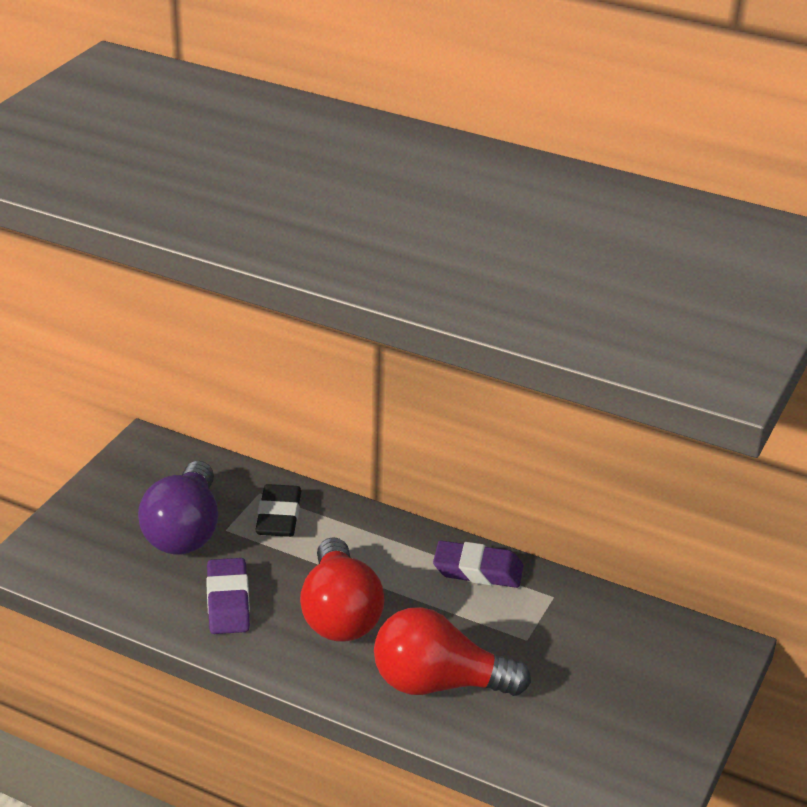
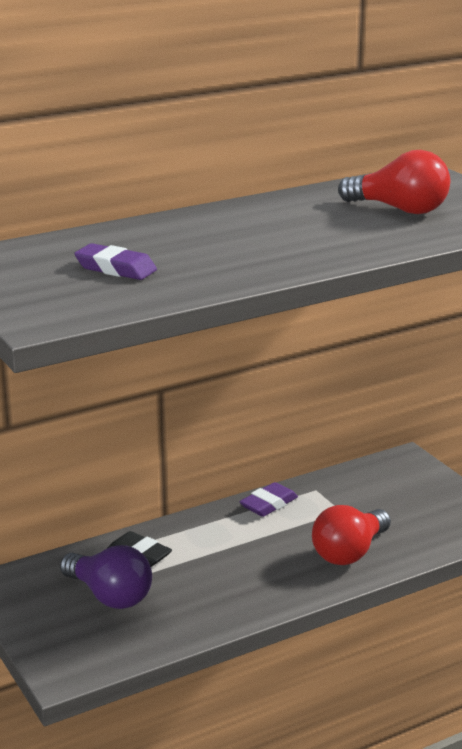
camera: 55 degrees left, 10 degrees down
purple eraser [206,558,250,634] -> purple eraser moved to [74,243,157,280]
red light bulb [300,537,384,642] -> red light bulb moved to [338,150,450,214]

